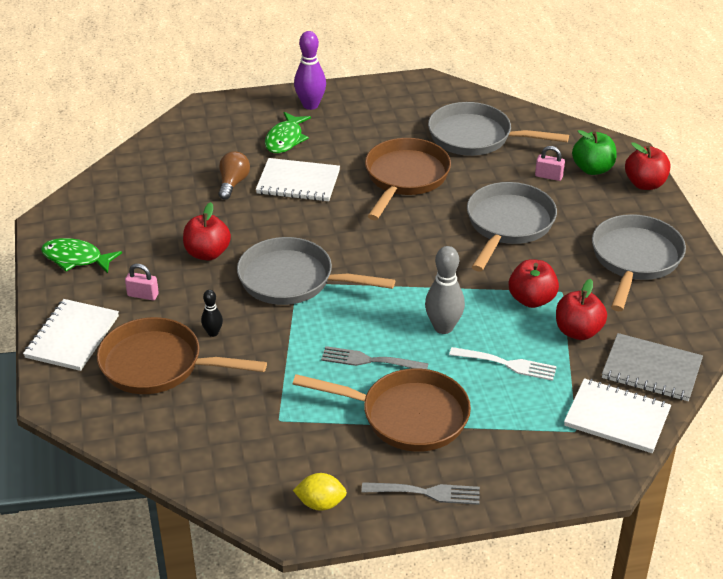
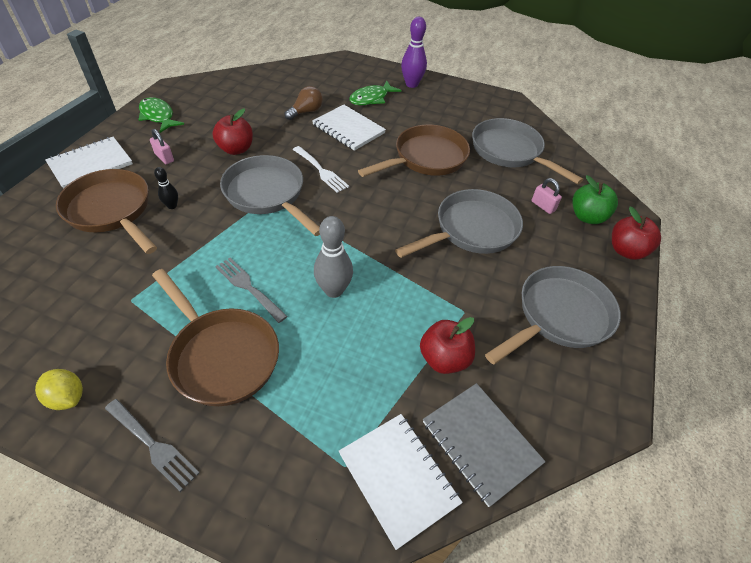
camera: 30 degrees right, 10 degrees up
white fork [449,347,557,381] -> white fork moved to [293,146,349,193]
red apple [509,259,559,308] -> none

